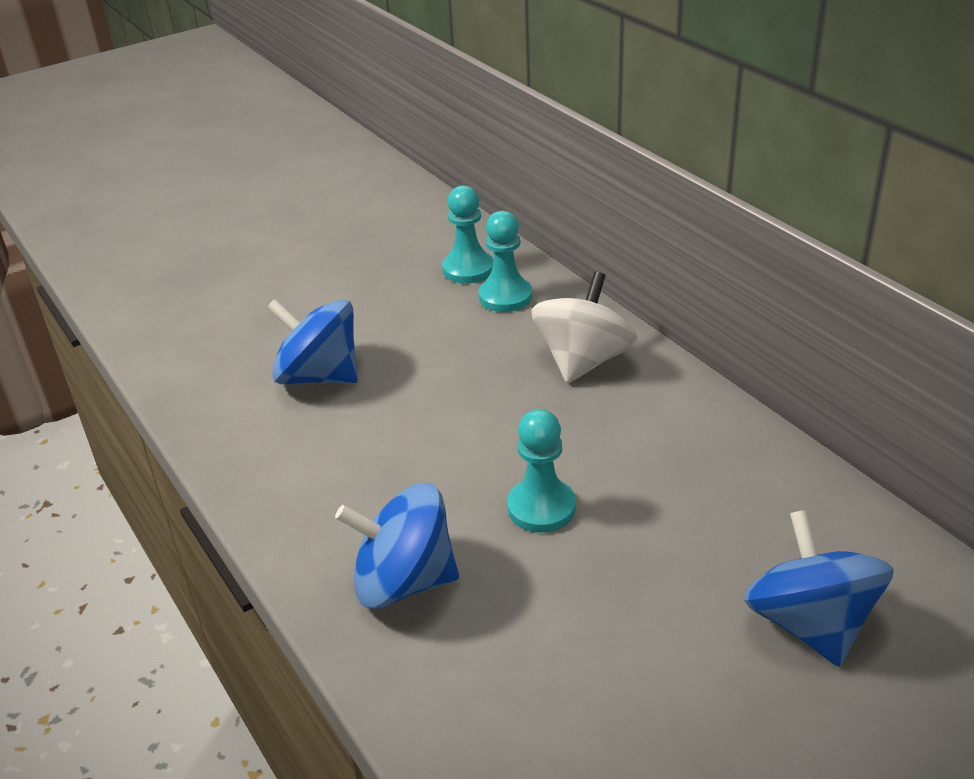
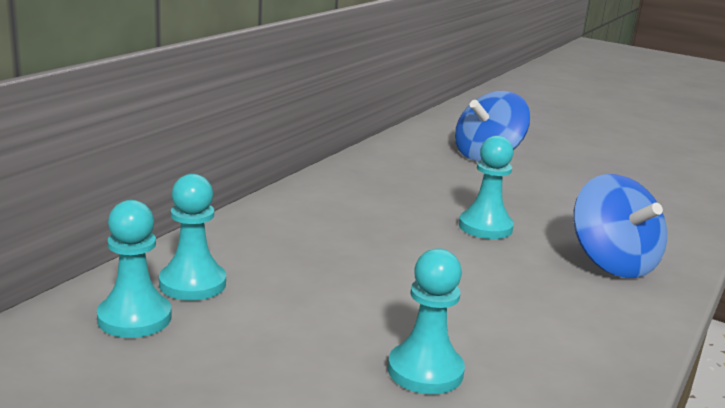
camera: 120 degrees left, 15 degrees down
blue spinning top [267,299,358,384] -> turquoise pawn [388,248,465,394]
white spinning top [531,271,638,383] -> none

